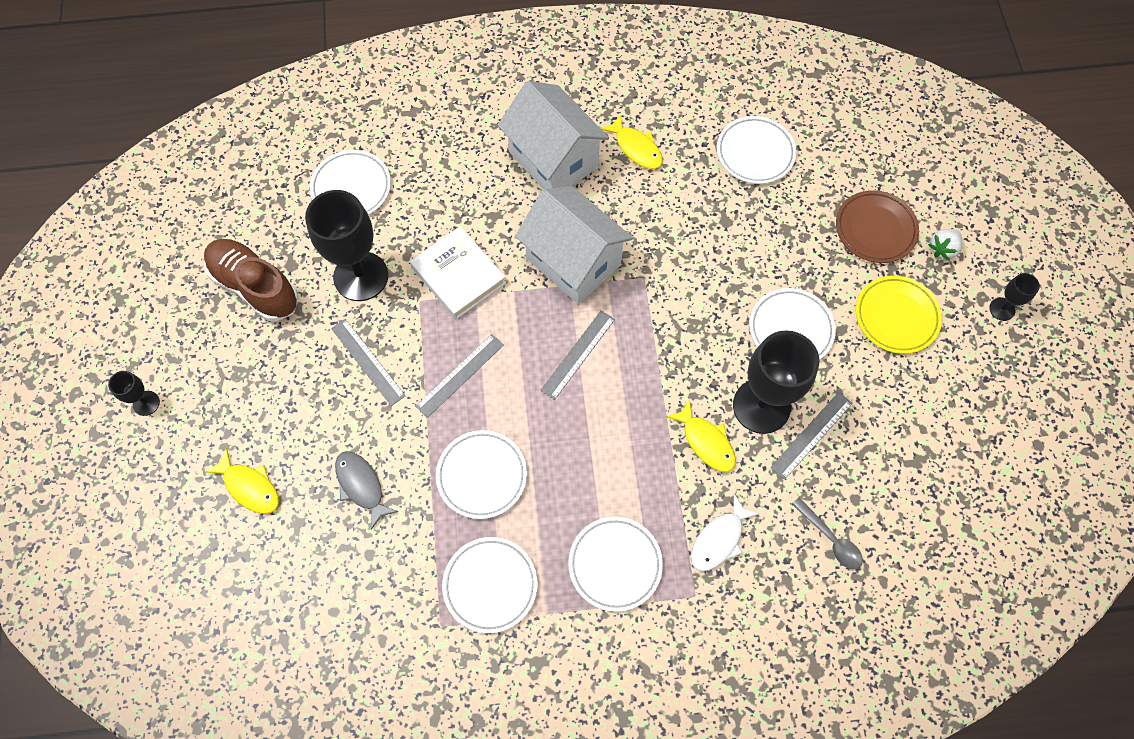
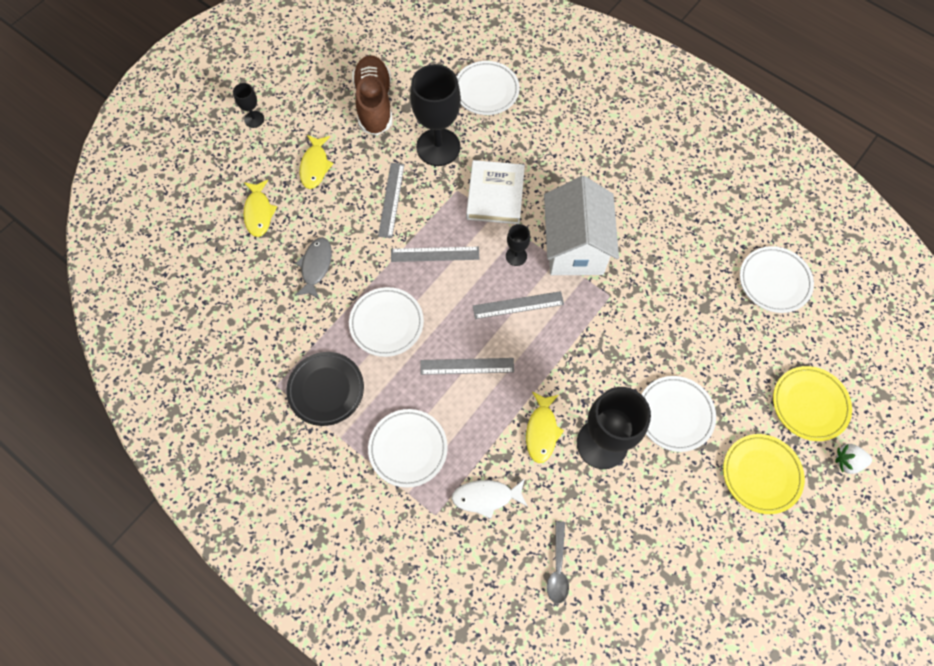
camera: 45 degrees right, 0 degrees up
white plate [442,537,537,633] -> black plate [286,352,364,426]
white house [498,81,609,190] -> none
yellow fish [600,114,663,169] -> yellow fish moved to [299,135,334,189]
grey ruler [770,392,853,480] -> grey ruler moved to [420,358,514,375]
brown plate [836,190,919,263] -> yellow plate [773,366,852,441]
black goblet [989,273,1040,321] -> black goblet moved to [506,224,530,266]

